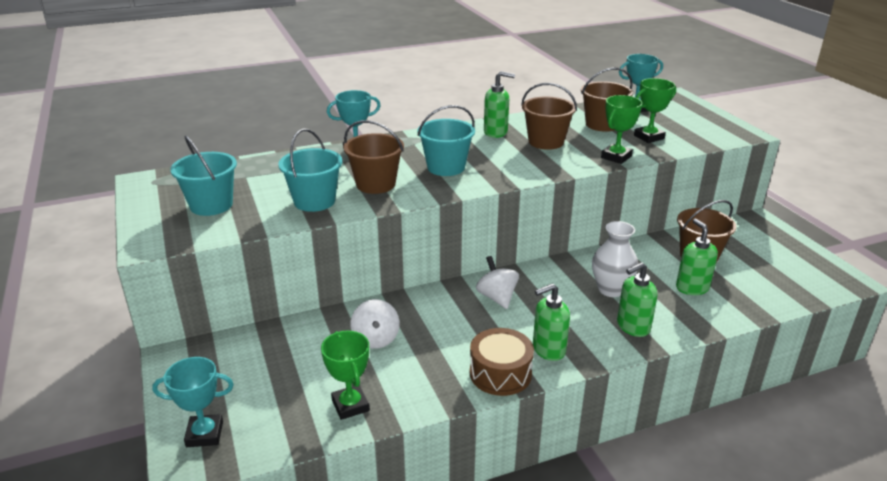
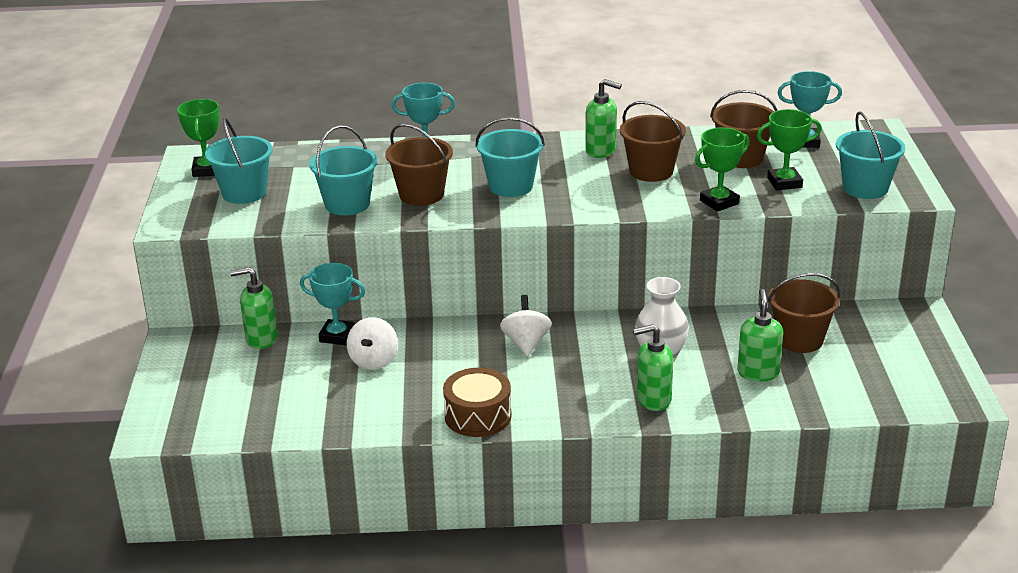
camera: 20 degrees right, 0 degrees up
turquoise trophy [152,357,234,447] -> turquoise trophy moved to [300,263,365,345]
green trophy [321,330,370,420] -> green trophy moved to [177,99,219,177]
green soap dispenser [533,283,570,361] -> green soap dispenser moved to [230,267,278,349]
none -> turquoise bucket [836,111,905,199]

